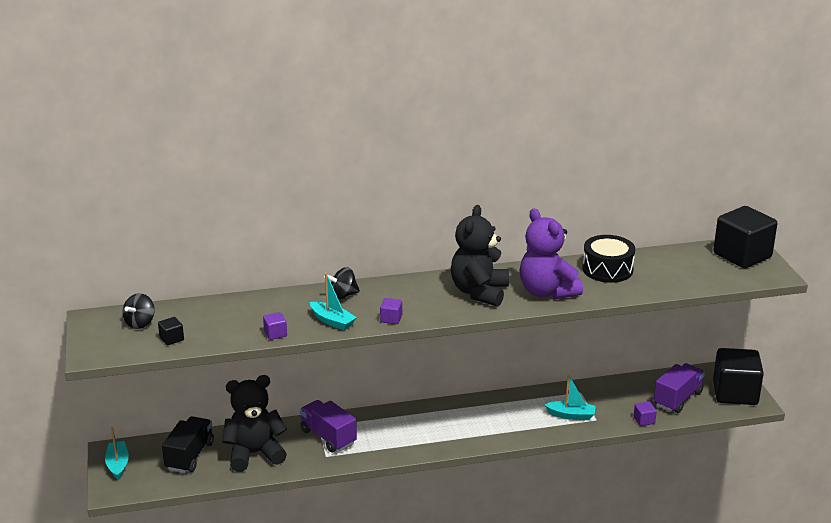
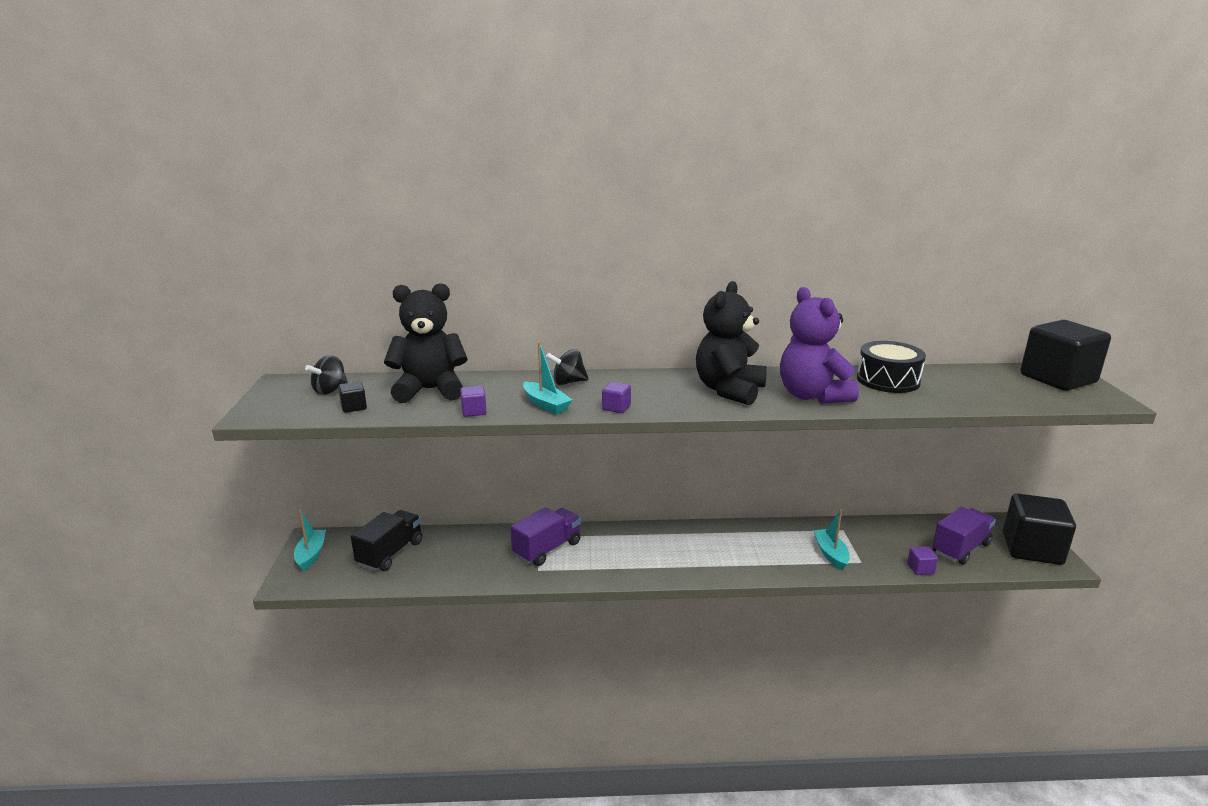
camera: 10 degrees right, 5 degrees down
black teddy bear [222,375,287,472] -> black teddy bear moved to [384,283,468,403]
purple truck [300,400,357,453] -> purple truck turned 75 degrees clockwise [510,507,581,566]
turquoise boat [544,375,595,420] -> turquoise boat turned 120 degrees counterclockwise [813,509,850,571]

